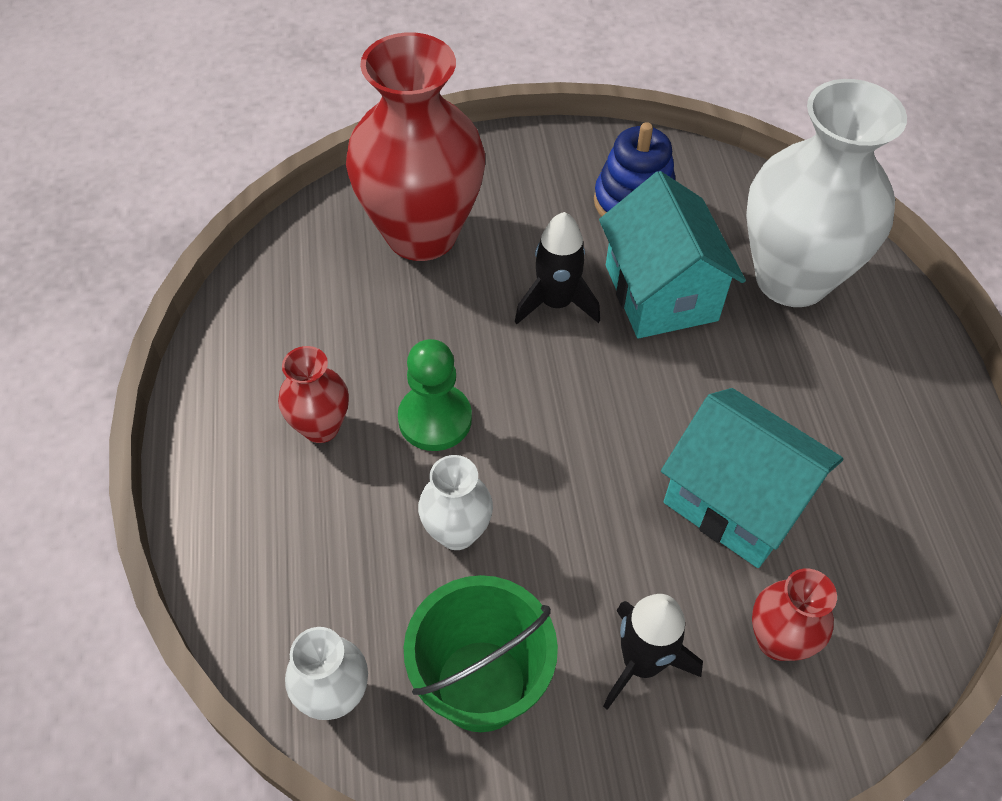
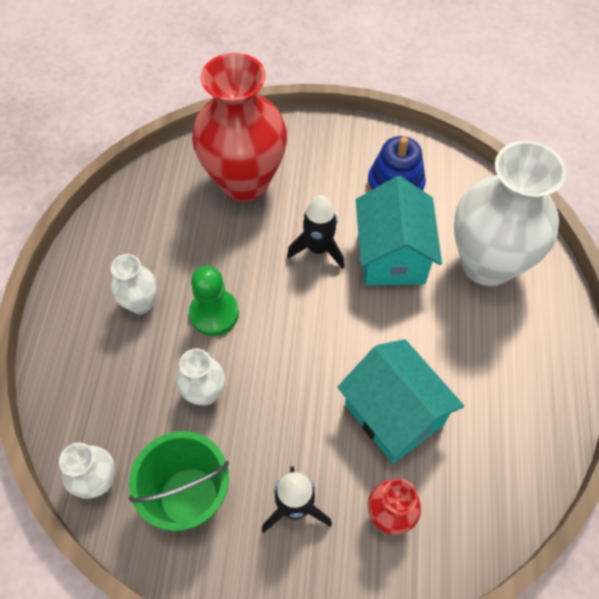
camera: 15 degrees right, 5 degrees up
red vase [278,346,349,443] -> white vase [111,254,157,314]

